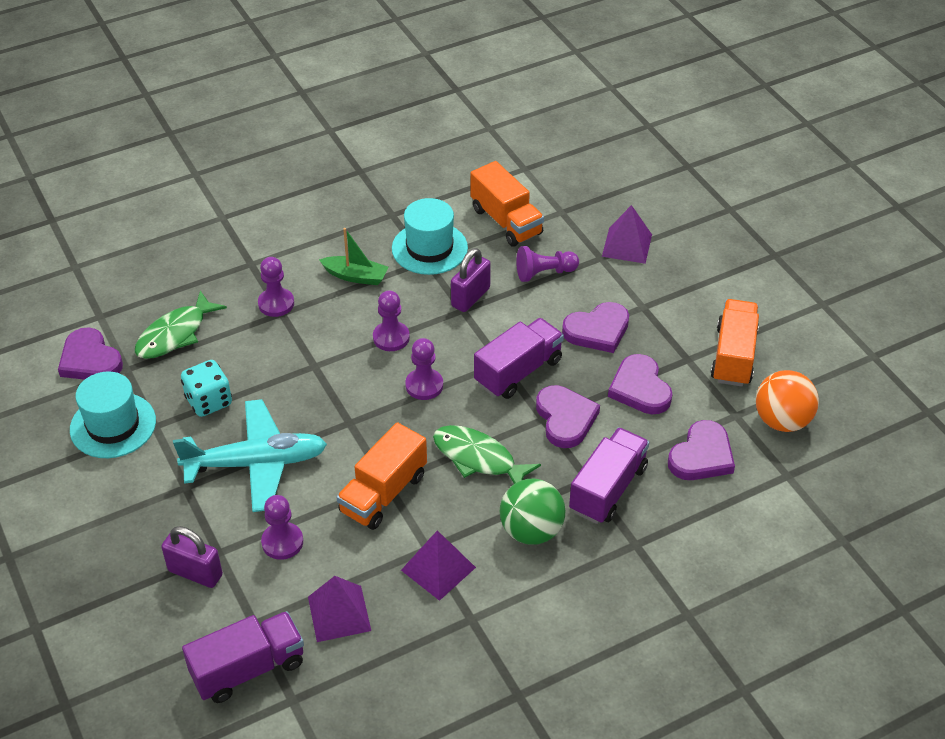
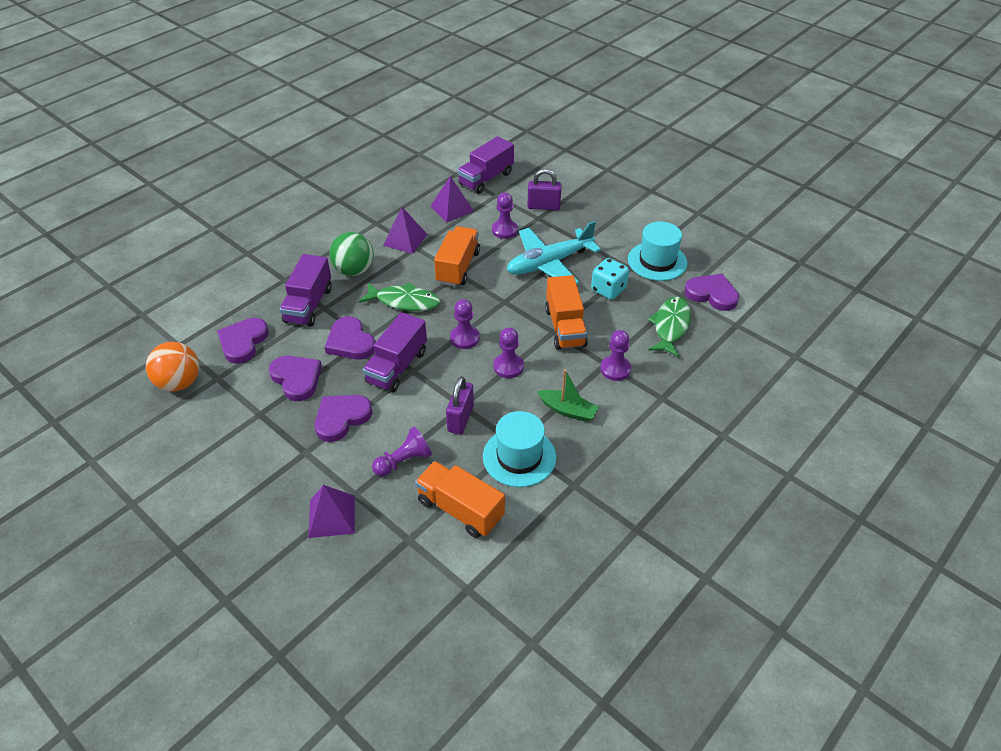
camera: 160 degrees right, 0 degrees up
green boat [319,228,388,285] -> green boat turned 150 degrees counterclockwise [537,369,599,422]
orange truck [710,299,759,386] -> orange truck moved to [545,275,588,350]

